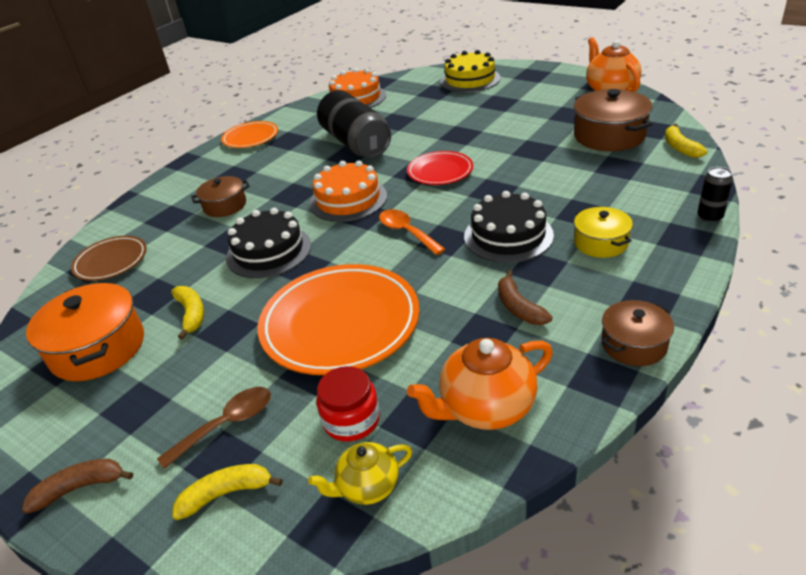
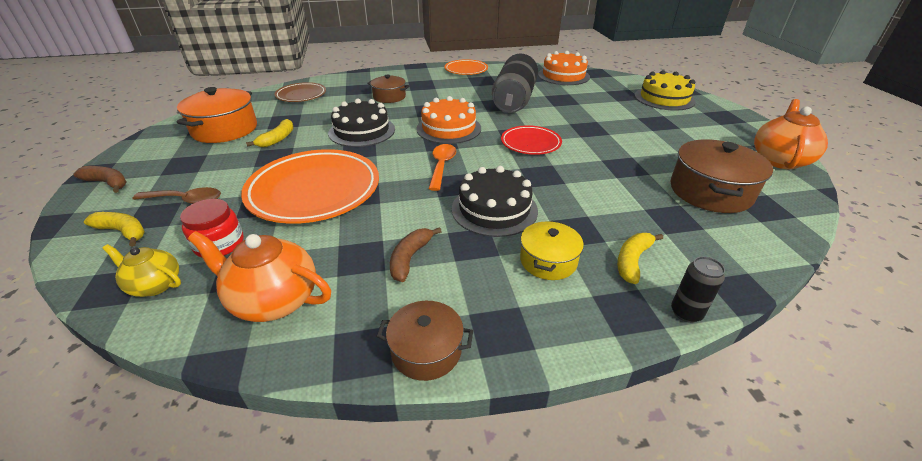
camera: 40 degrees right, 0 degrees up
yellow banana [665,123,707,158] -> yellow banana moved to [617,233,663,284]

